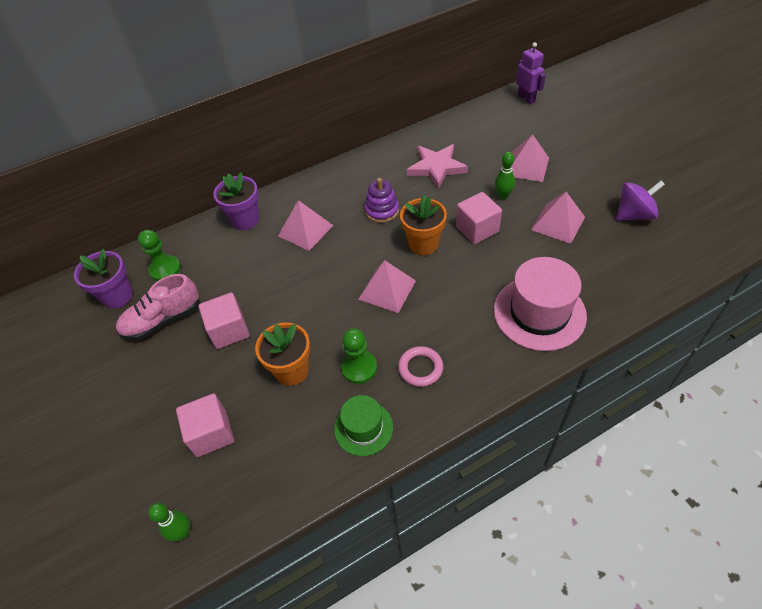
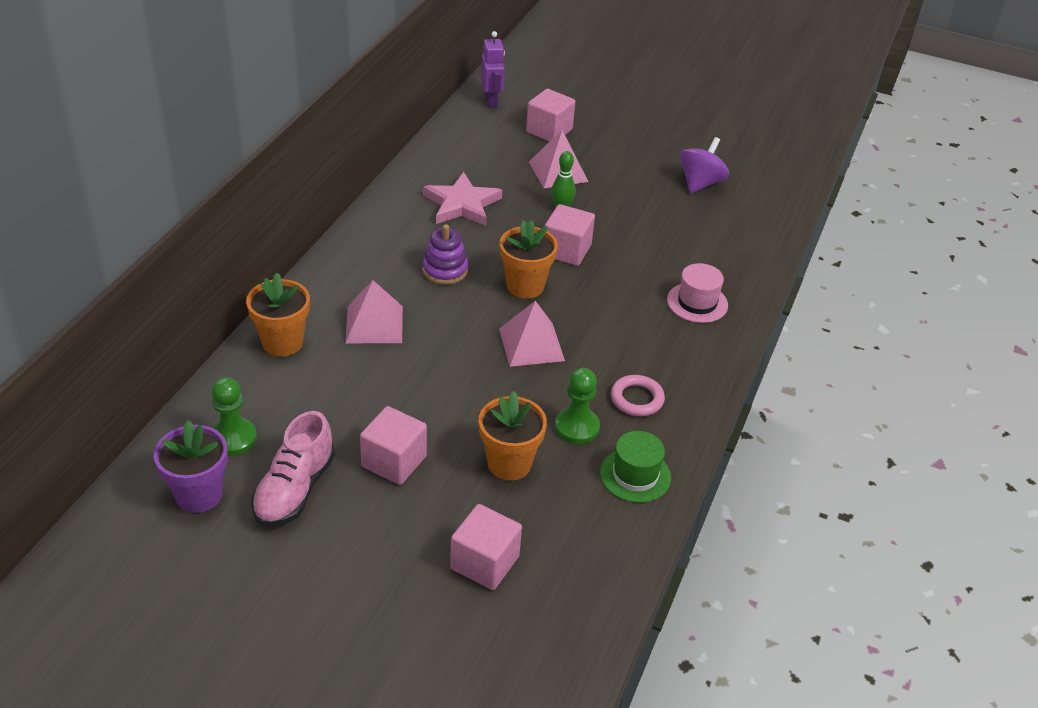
camera: 45 degrees left, 10 degrees down
green bowling pin [148,503,190,542] -> none
purple flower pot [213,172,259,230] -> orange flower pot [246,273,310,357]
pink hat [494,257,587,351] -> pink hat [667,263,728,323], size x0.58
purple robot [516,42,546,104] -> purple robot turned 60 degrees clockwise [481,31,505,108]
pink pyramid [531,192,585,244] -> none
none -> pink cube [526,89,575,142]

